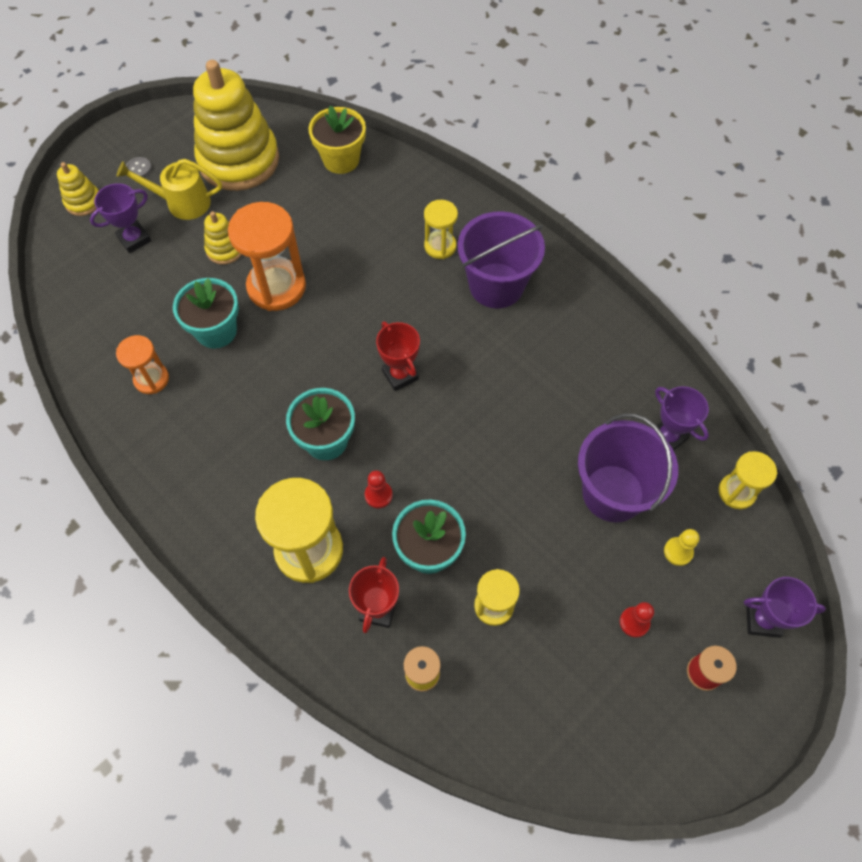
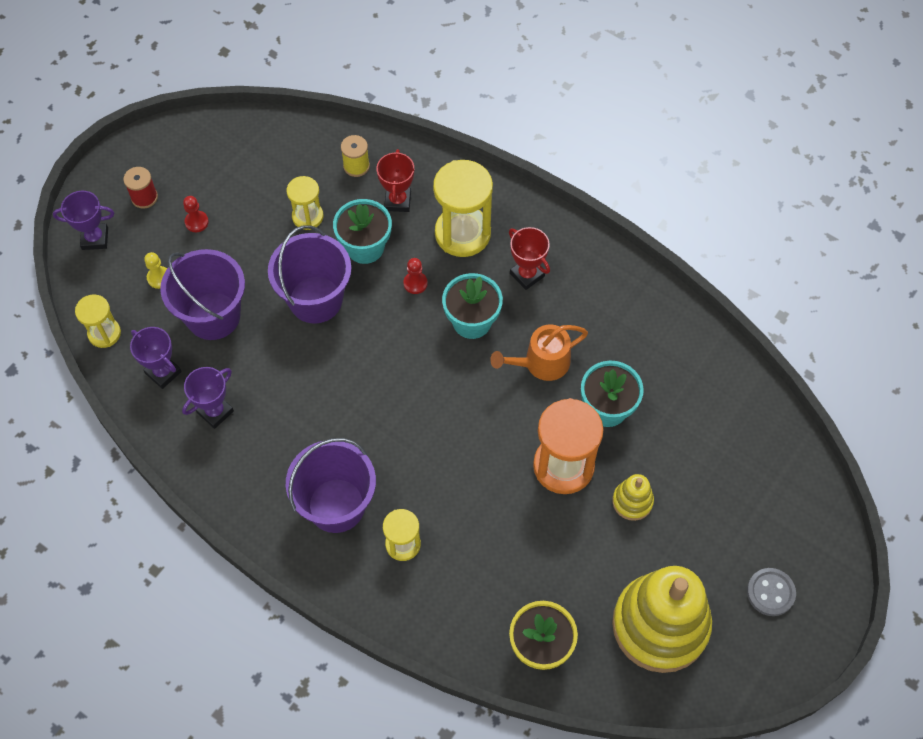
camera: 170 degrees right, 0 degrees up
yellow stacking toy [57,162,99,216] -> none
purple trophy [90,183,151,253] -> purple trophy moved to [182,367,234,429]
orange hourglass [116,335,169,394] -> none
yellow watering can [117,159,222,220] -> none
grey button [126,157,152,177] -> grey button [747,568,796,616], size x1.61
red trophy [376,321,420,391] -> red trophy moved to [509,227,550,290]
none -> purple bucket [268,225,352,323]
none -> orange watering can [490,324,588,381]

